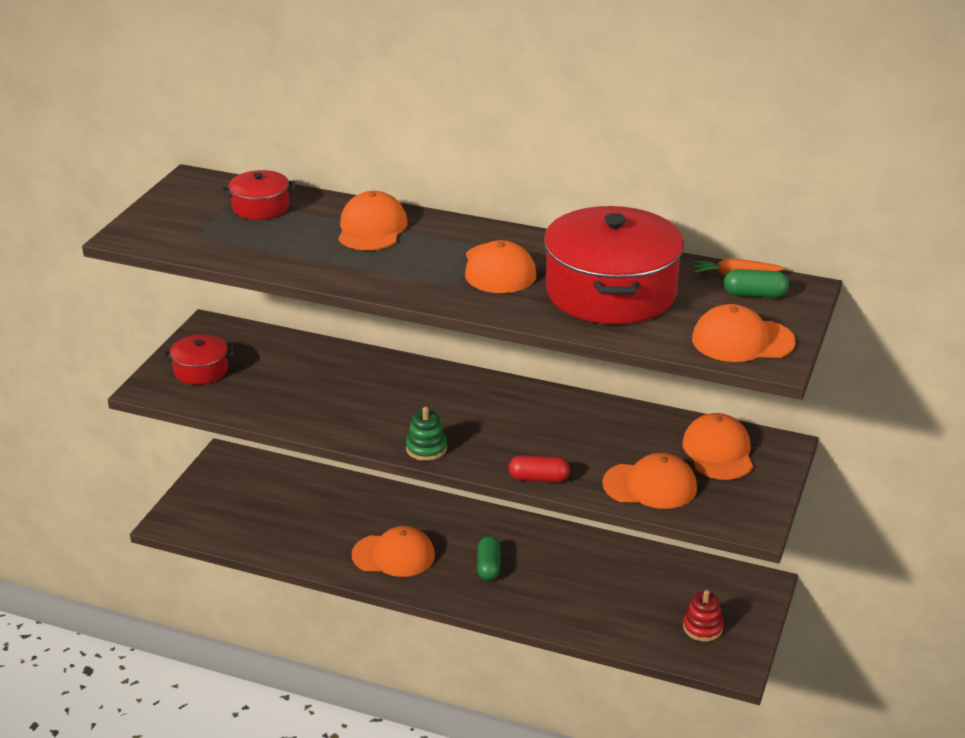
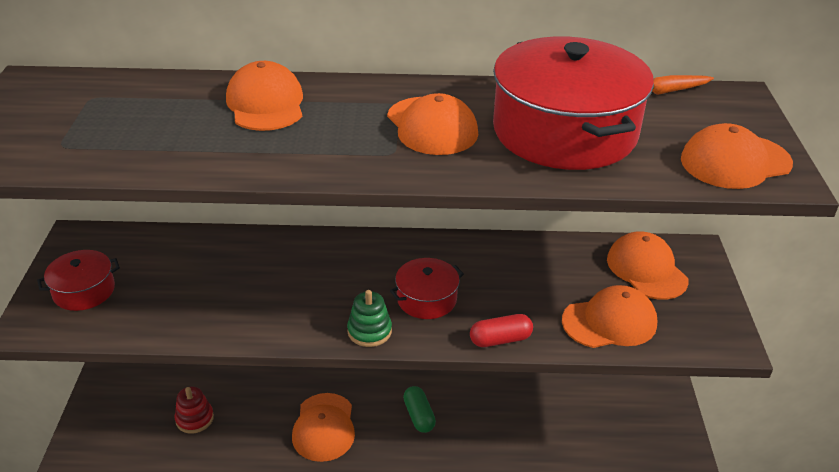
camera: 20 degrees left, 5 degrees up
red pot [222,170,296,220] -> red pot moved to [390,258,464,319]
orange cap [352,526,435,577] -> orange cap turned 105 degrees clockwise [292,393,355,462]
red stacking toy [683,590,724,641] -> red stacking toy moved to [175,387,214,434]
green capsule [724,269,789,298] -> none

